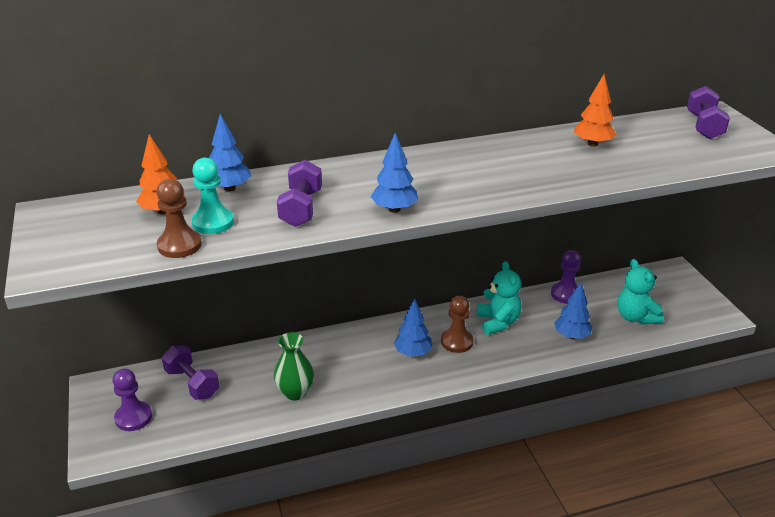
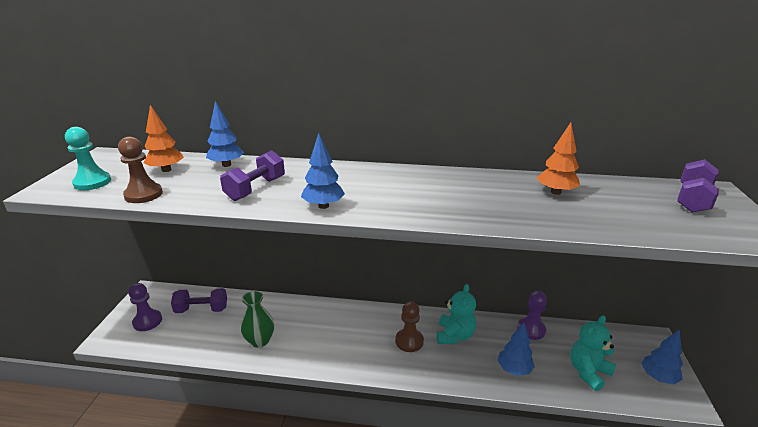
camera: 25 degrees right, 5 degrees down
purple dumbbell [162,345,219,400] -> purple dumbbell turned 75 degrees counterclockwise [171,288,227,313]
turquoise pawn [191,158,234,234] -> turquoise pawn moved to [65,127,111,190]
blue tree [394,298,432,357] -> blue tree moved to [641,330,683,384]
turquoise teddy bear [617,259,664,324] -> turquoise teddy bear turned 45 degrees clockwise [570,315,616,391]

